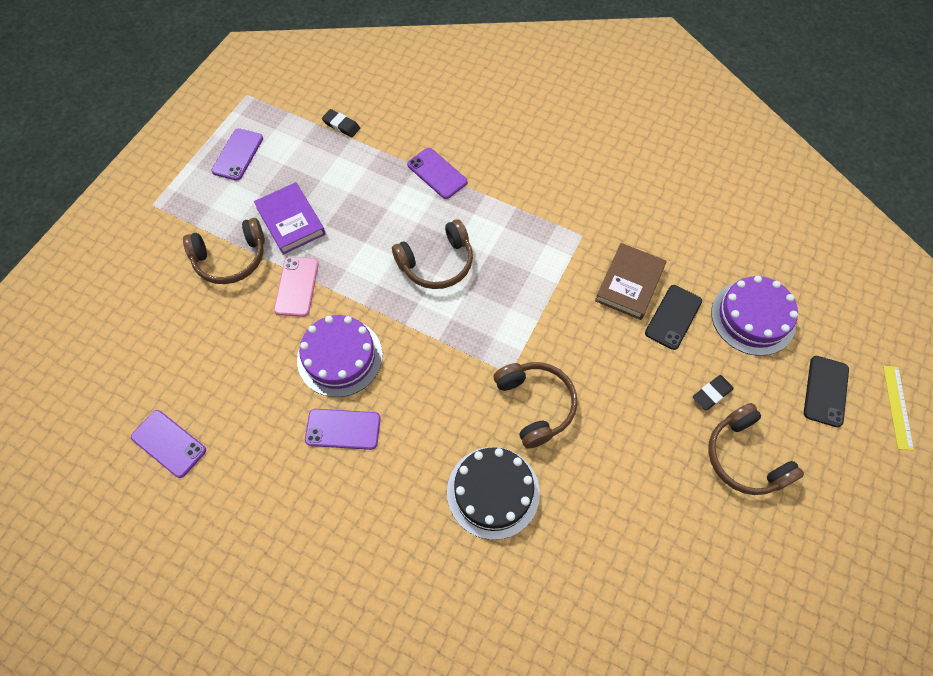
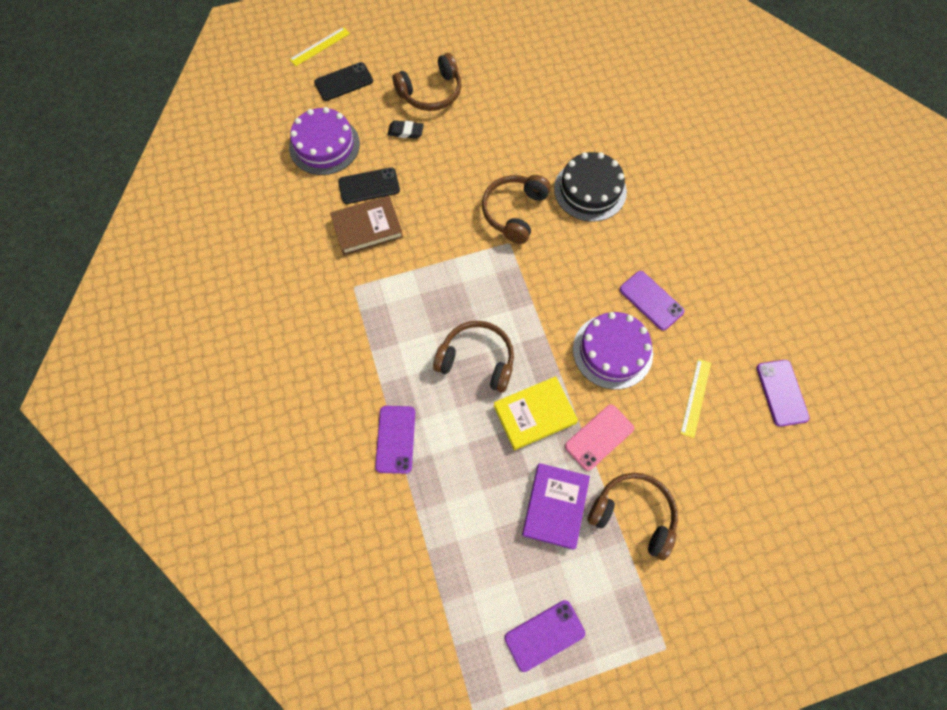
camera: 135 degrees left, 5 degrees up
black eraser [322,109,360,138] -> none
brown headphones [708,403,804,495] -> brown headphones turned 45 degrees clockwise [392,53,462,111]
none -> yellow book [494,376,578,450]
none -> yellow ruler [680,359,711,438]

